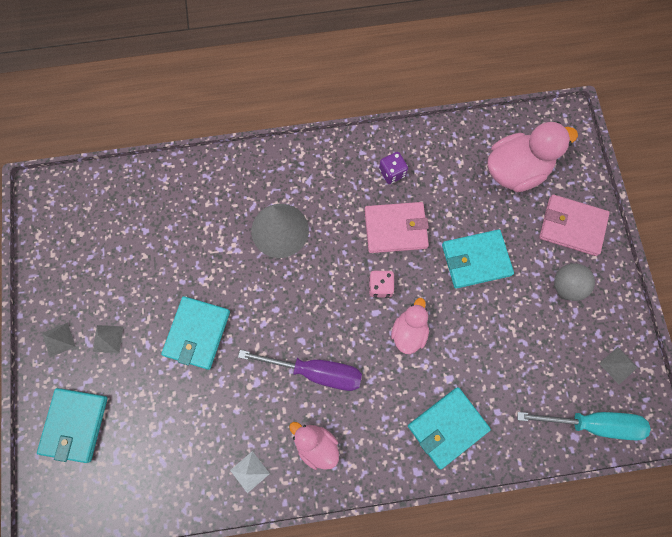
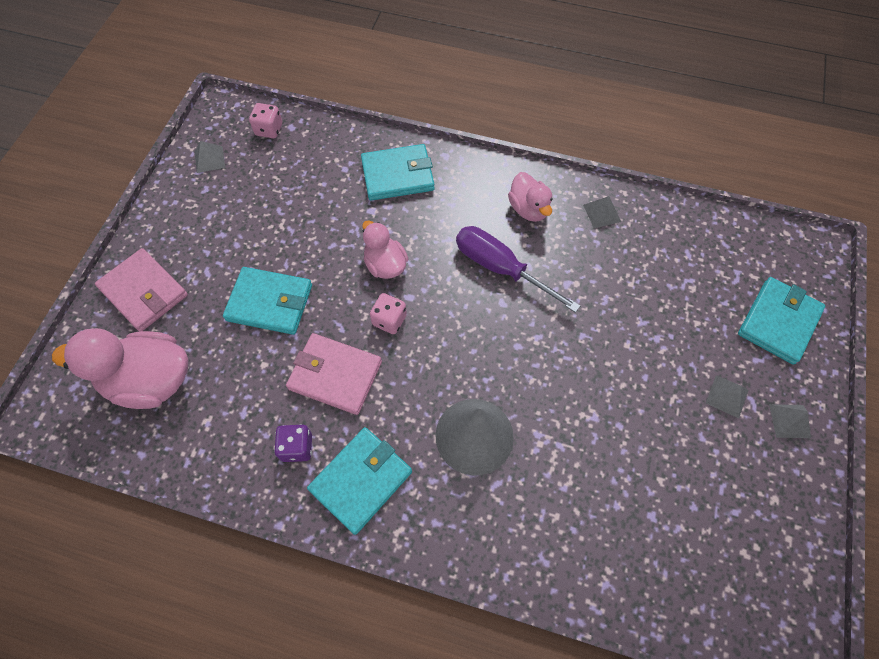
camera: 155 degrees left, 10 degrees down
turquoise wallet [161,296,230,370] -> turquoise wallet moved to [307,427,412,535]
white pyramid [230,451,270,493] -> grey pyramid [583,196,621,228]
pink duck [391,298,429,354] -> pink duck turned 105 degrees clockwise [362,220,408,279]
turquoise screwdriver [517,412,651,440] -> pink dice [249,103,282,138]
grey ball [554,263,595,301] -> none

